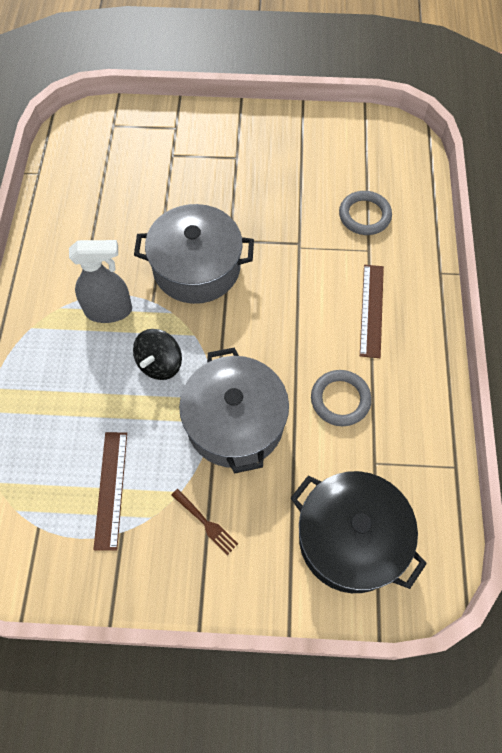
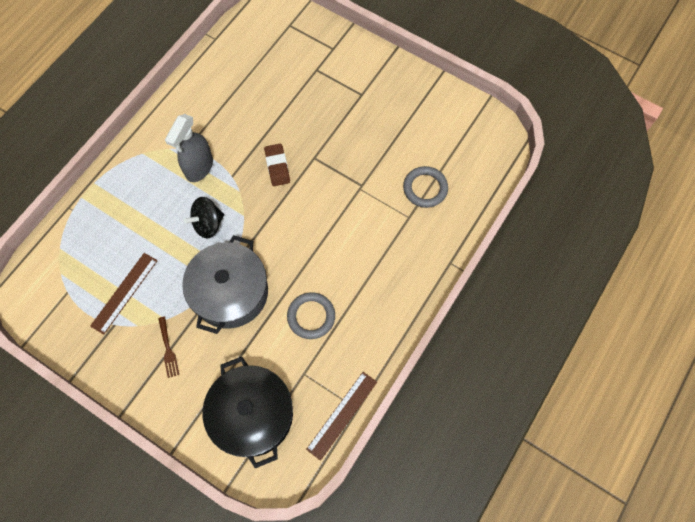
camera: 30 degrees right, 5 degrees up
grey spray bottle [69,240,132,323] -> grey spray bottle turned 90 degrees clockwise [165,114,213,182]
grey pot [134,204,254,304] -> brown eraser [264,143,290,186]
brown ruler [360,265,384,358] -> brown ruler moved to [306,372,377,461]

